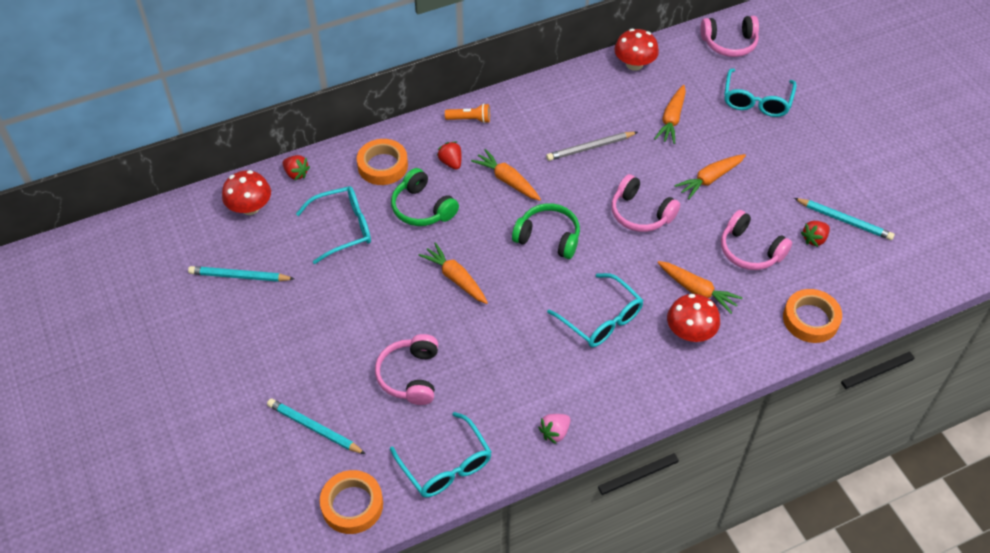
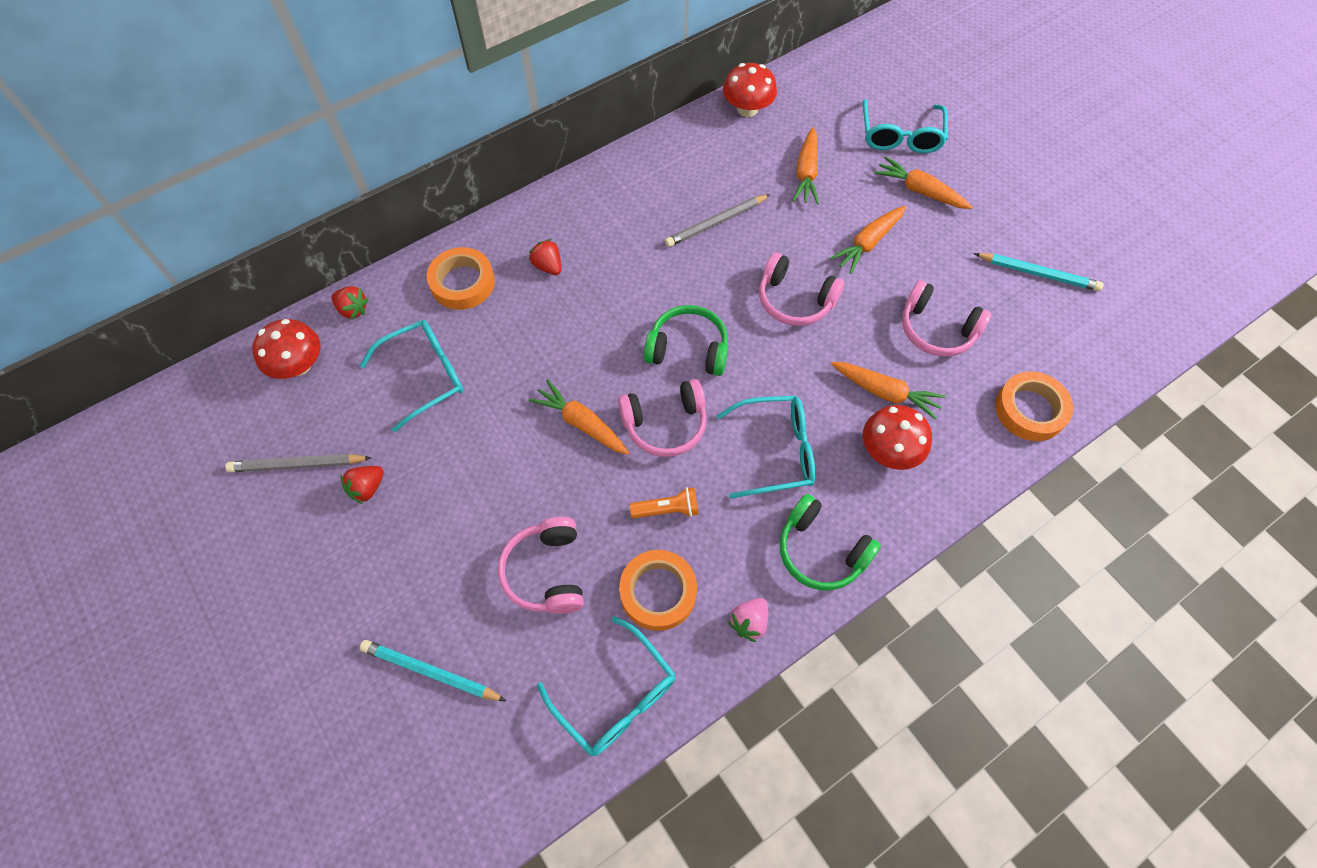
camera: 10 degrees left, 10 degrees up
turquoise pencil [188,266,295,282] -> grey pencil [225,454,371,472]
orange tape [320,470,383,534] -> orange tape moved to [619,550,697,631]
green headphones [391,168,459,226] -> green headphones moved to [780,494,881,590]
orange flashlight [445,103,490,123] -> orange flashlight moved to [629,487,699,518]
orange carrot [471,149,541,201] -> orange carrot moved to [874,156,972,209]
turquoise glasses [547,273,643,347] -> turquoise glasses turned 45 degrees counterclockwise [717,396,815,498]
pink headphones [700,16,759,57] -> pink headphones moved to [618,379,707,457]
red strawberry [801,221,830,247] -> red strawberry moved to [341,466,384,504]

